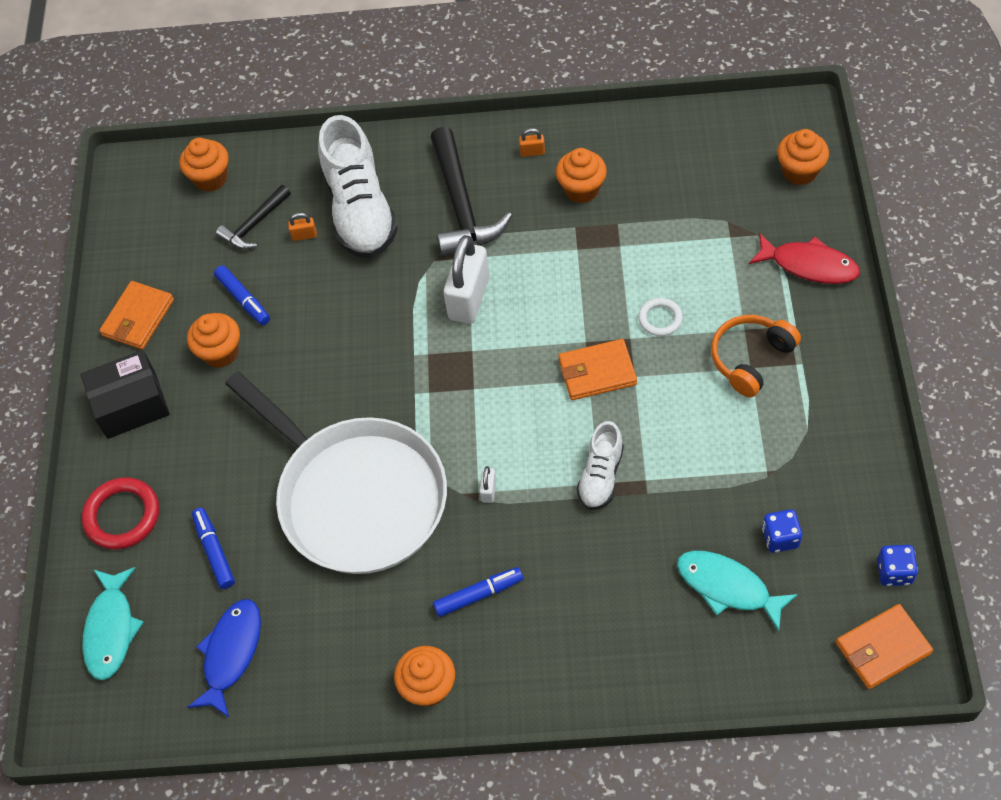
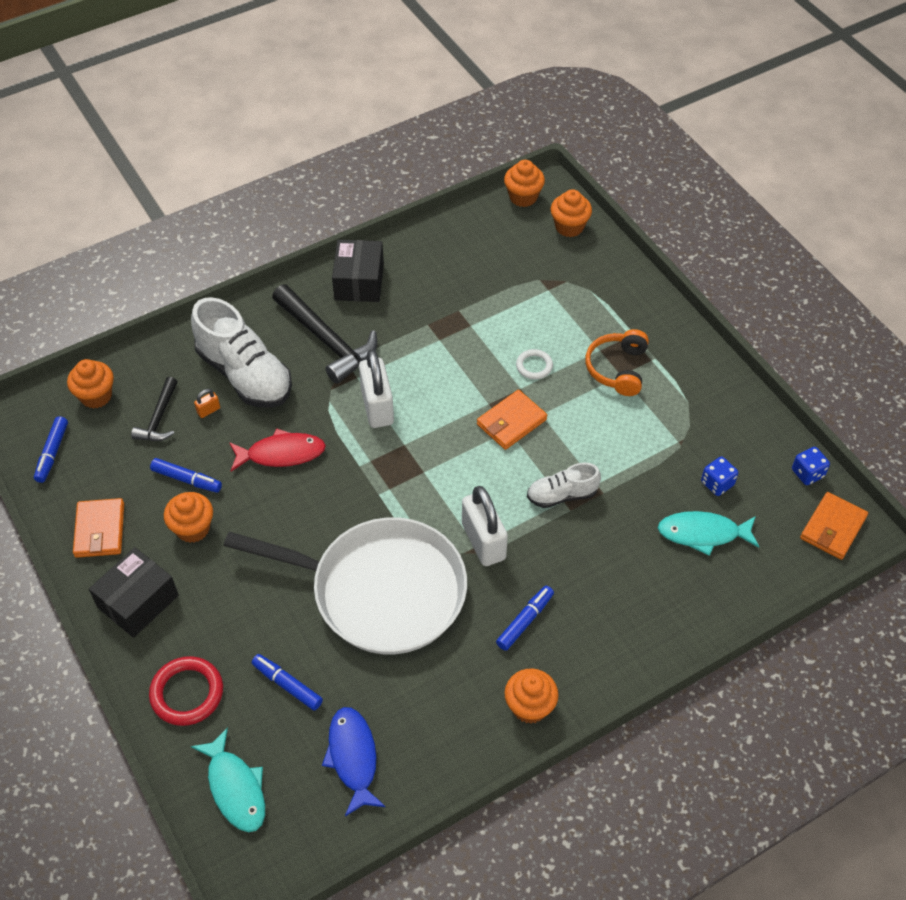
camera: 35 degrees left, 5 degrees down
white padlock [480,466,496,503] -> white padlock [462,486,508,566], size x2.40
orange padlock [519,128,545,157] -> black box [332,240,384,302]
orange cupcake [556,148,607,203] -> orange cupcake moved to [504,160,545,207]
white shoe [577,421,624,510] -> white shoe turned 90 degrees clockwise [527,463,601,508]
red fish [749,233,860,284] -> red fish moved to [229,428,326,472]
none -> blue marker [34,416,68,483]

